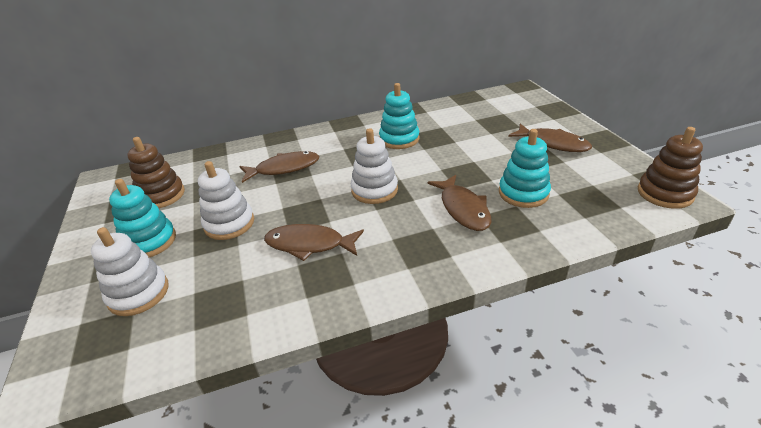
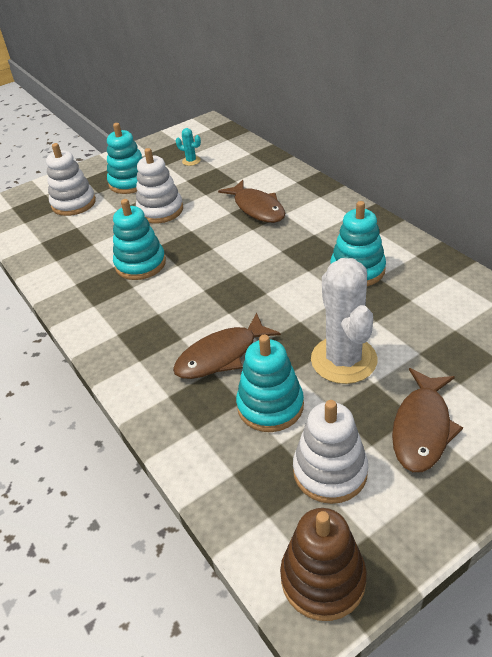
camera: 75 degrees right, 5 degrees up
brown stacking toy [127,137,185,208] -> turquoise cactus [176,128,201,166]
brown fish [264,224,364,261] -> turquoise stacking toy [113,199,166,280]
white stacking toy [351,128,398,204] -> white stacking toy moved to [293,400,368,504]
none -> white cactus [311,258,377,384]

